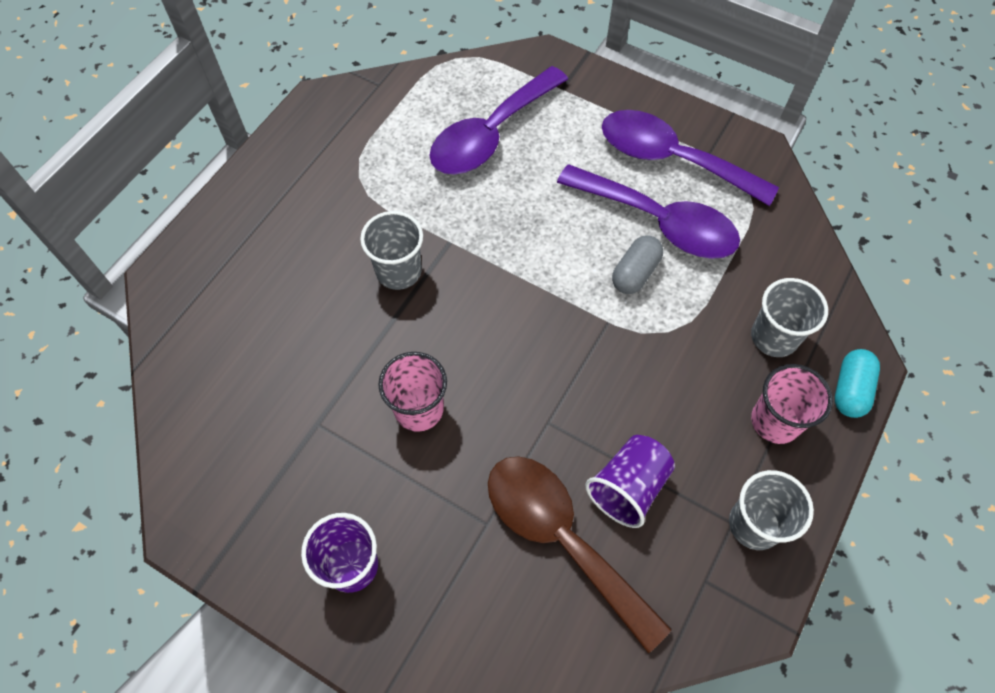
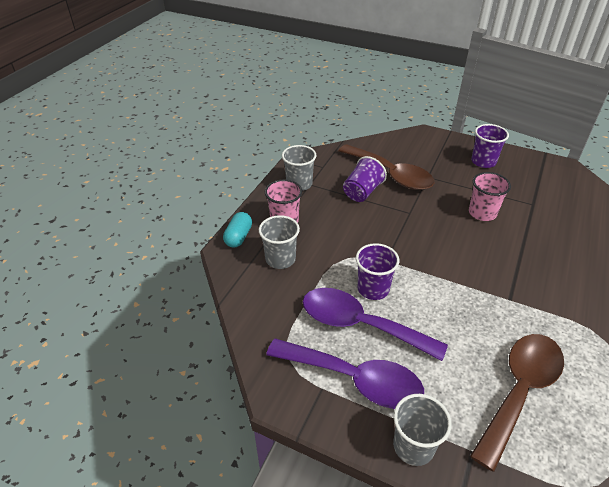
camera: 175 degrees right, 20 degrees down
grey cup [360,211,423,290] -> grey cup moved to [393,394,452,466]
purple spoon [429,66,568,174] -> brown spoon [470,334,564,472]
grey capsule [612,235,663,294] -> purple cup [356,243,399,300]

